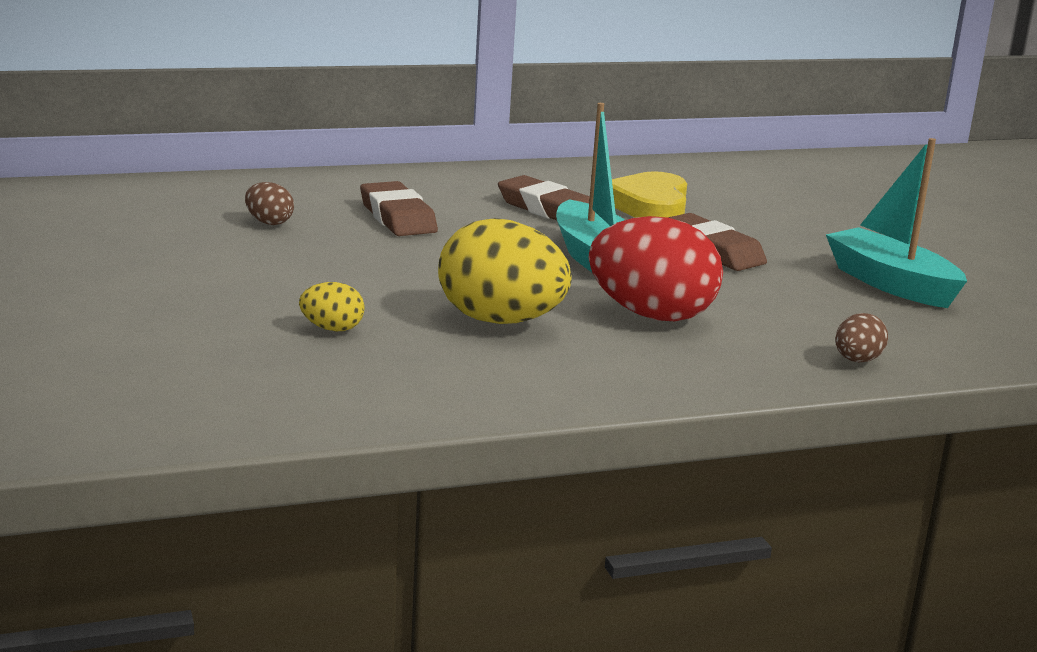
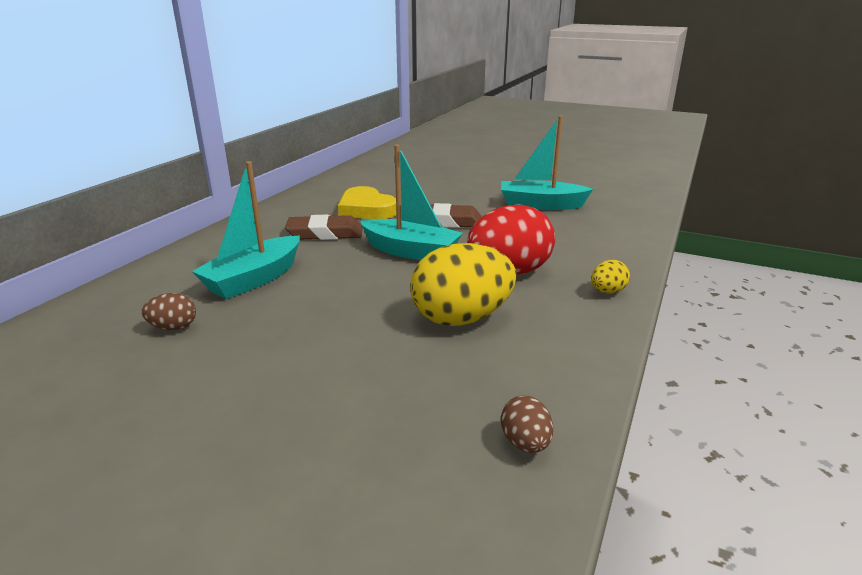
camera: 45 degrees left, 5 degrees up
yellow egg [299,282,365,331] -> yellow egg moved to [591,260,630,294]
brown eraser [360,181,438,236] -> turquoise boat [192,161,300,299]
brown egg [835,313,888,362] -> brown egg moved to [501,396,553,453]

